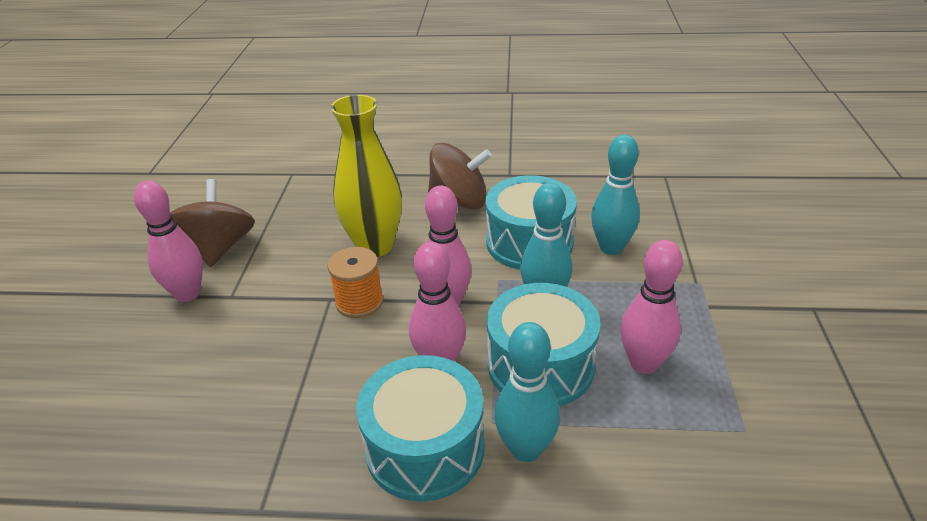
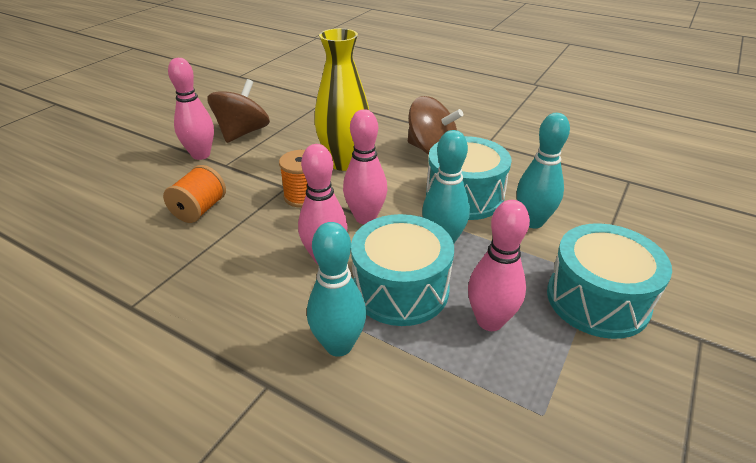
camera: 25 degrees right, 0 degrees up
turquoise drum [356,355,485,502] -> turquoise drum moved to [547,223,672,339]
none -> orange spool [163,165,226,223]

